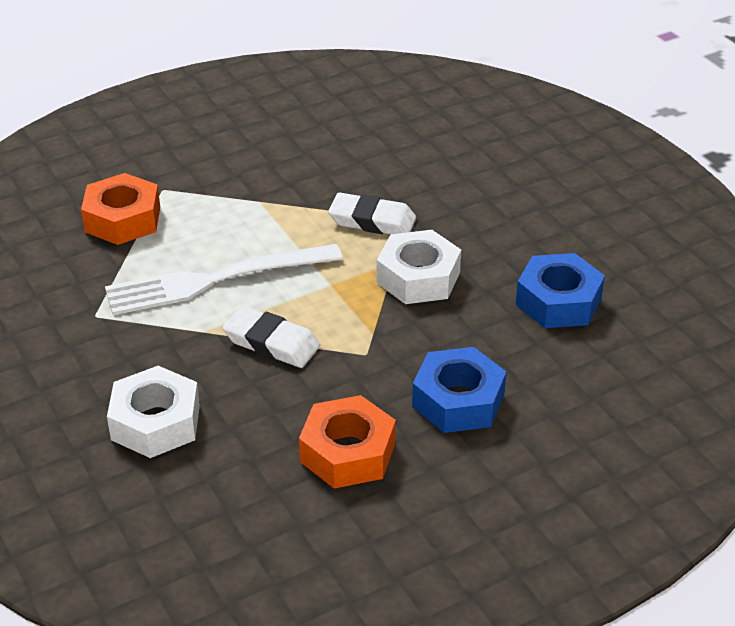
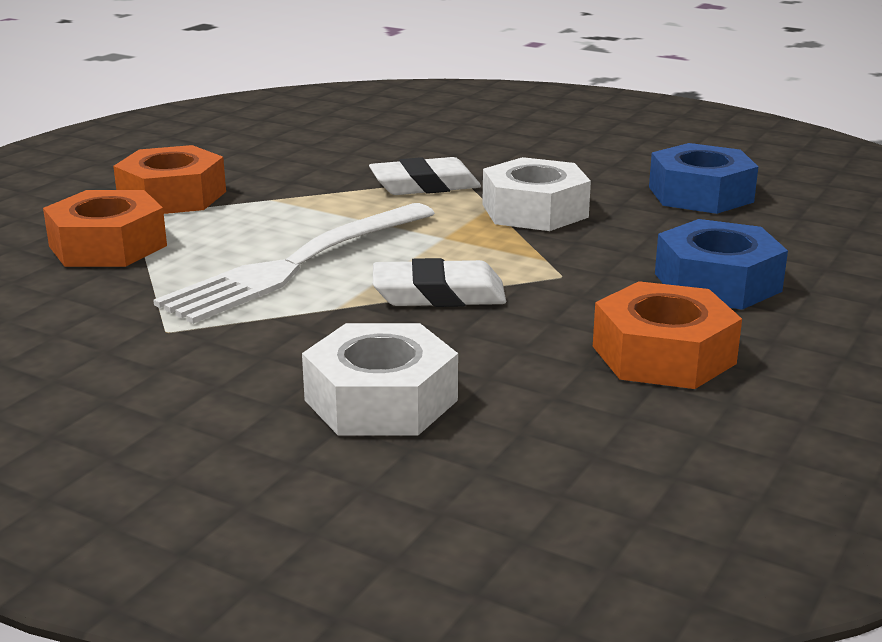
camera: 30 degrees left, 15 degrees down
none -> orange nut [113,145,226,214]

